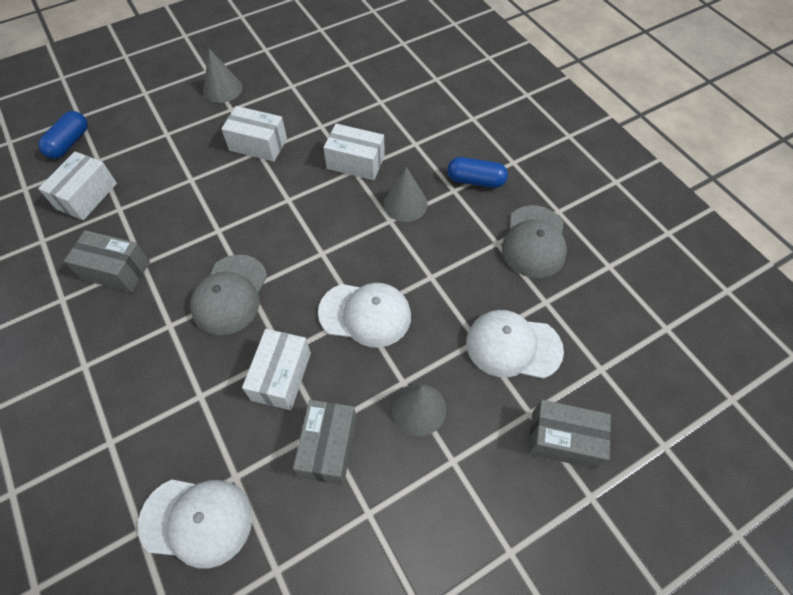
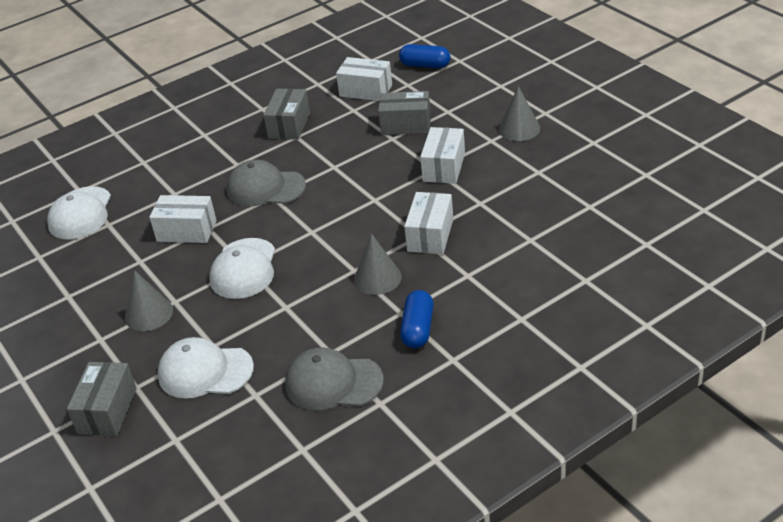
camera: 90 degrees right, 20 degrees down
grey box [293,400,357,485] -> grey box moved to [378,91,431,135]
white cap [466,310,564,379] -> white cap turned 90 degrees counterclockwise [157,337,254,399]

